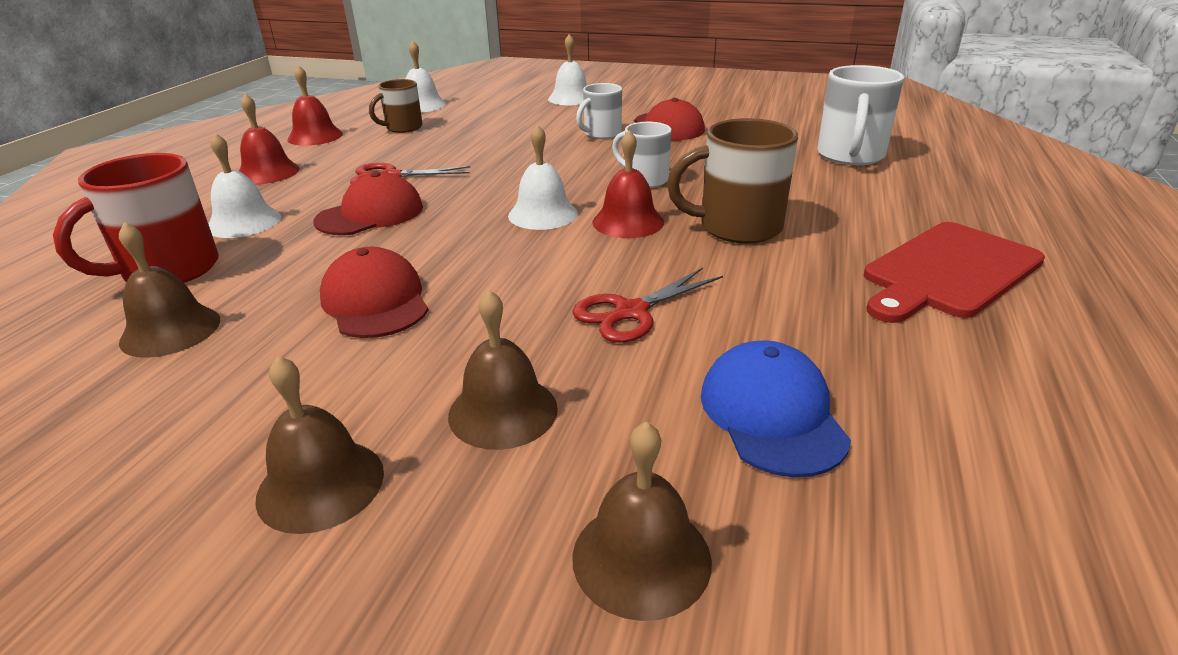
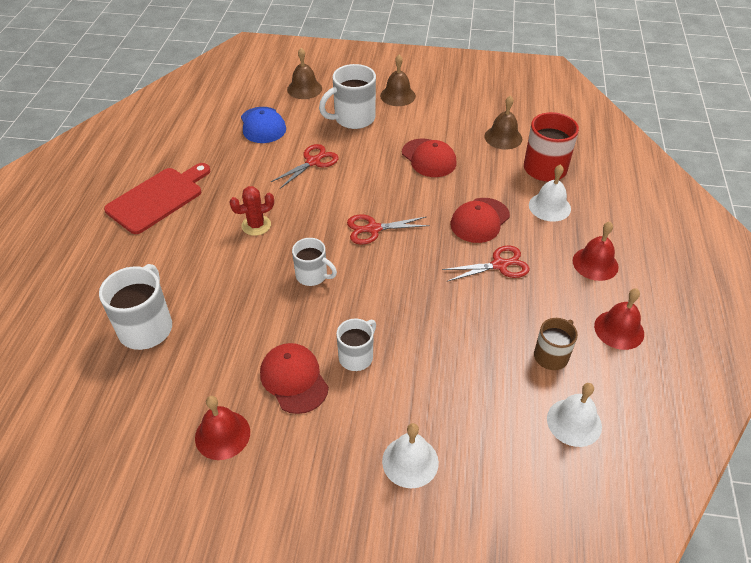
camera: 170 degrees right, 15 degrees up
brown bell [448,290,558,450] -> white mug [319,64,376,129]
white bell [508,124,578,230] -> red scissors [347,214,430,245]
red bell [592,130,664,238] -> red bell moved to [195,396,250,460]
brown mug [667,118,798,244] -> red cactus [229,186,274,236]

